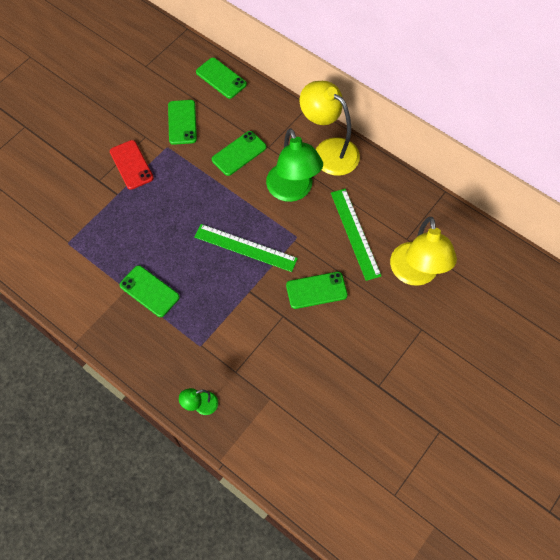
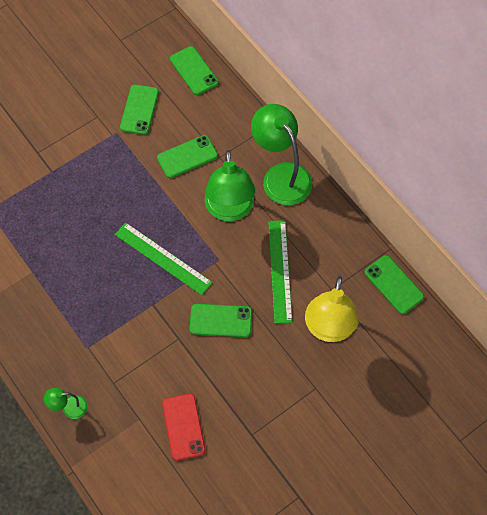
camera: 15 degrees right, 0 degrees up
red phone [110,140,154,190] -> red phone moved to [162,394,206,461]
green phone [120,265,180,317] -> green phone moved to [365,255,424,314]
yellow lamp [300,81,360,176] -> green lamp [251,104,312,205]

